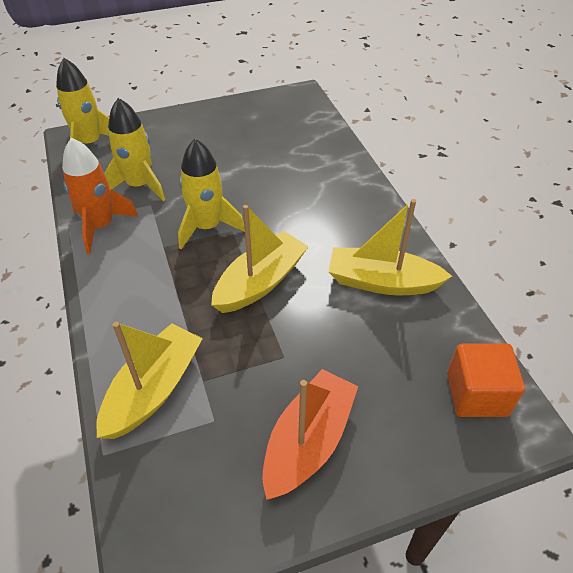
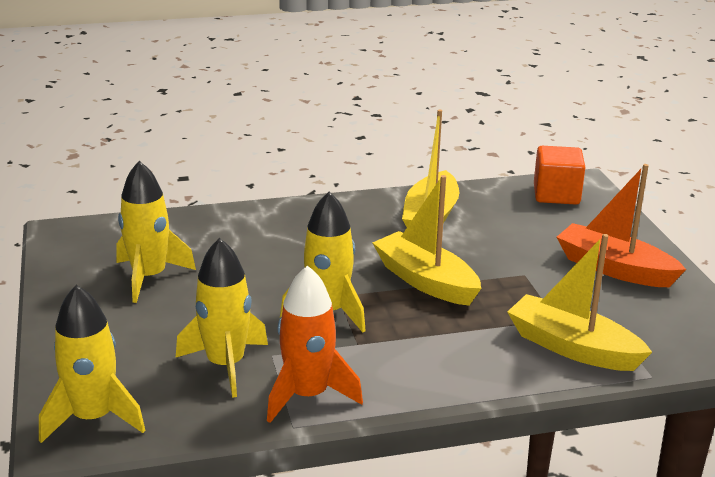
camera: 85 degrees left, 20 degrees down
none -> yellow rocket [117,161,196,303]

